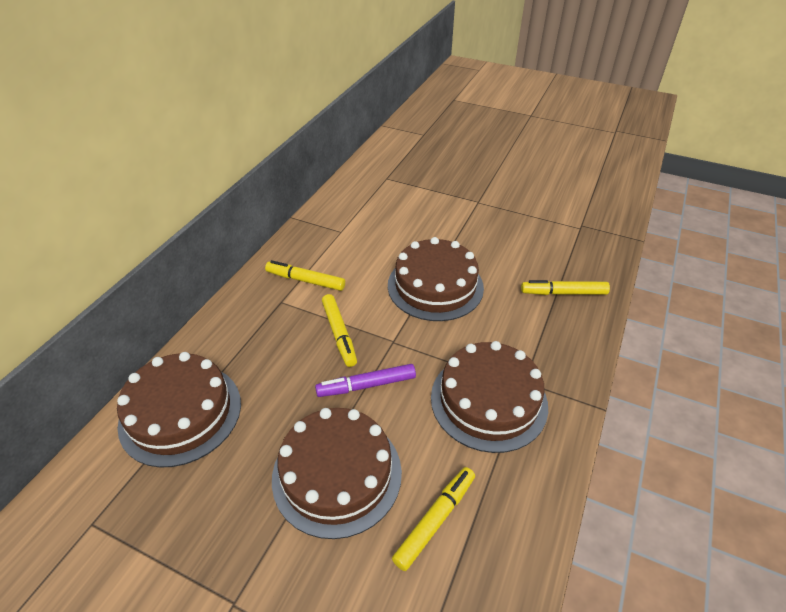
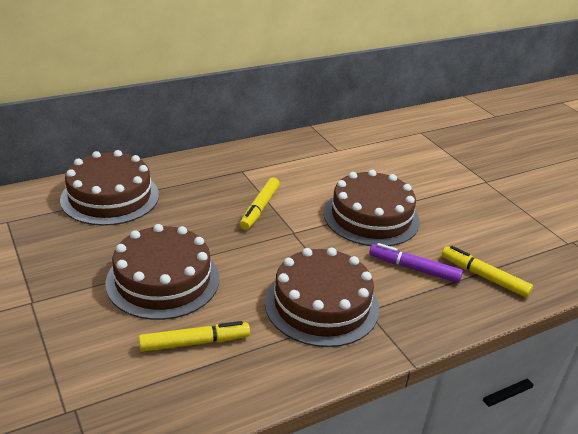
camera: 35 degrees right, 10 degrees down
yellow marker [265,260,345,291] -> none
purple marker [315,364,416,397] -> purple marker moved to [369,243,463,283]

